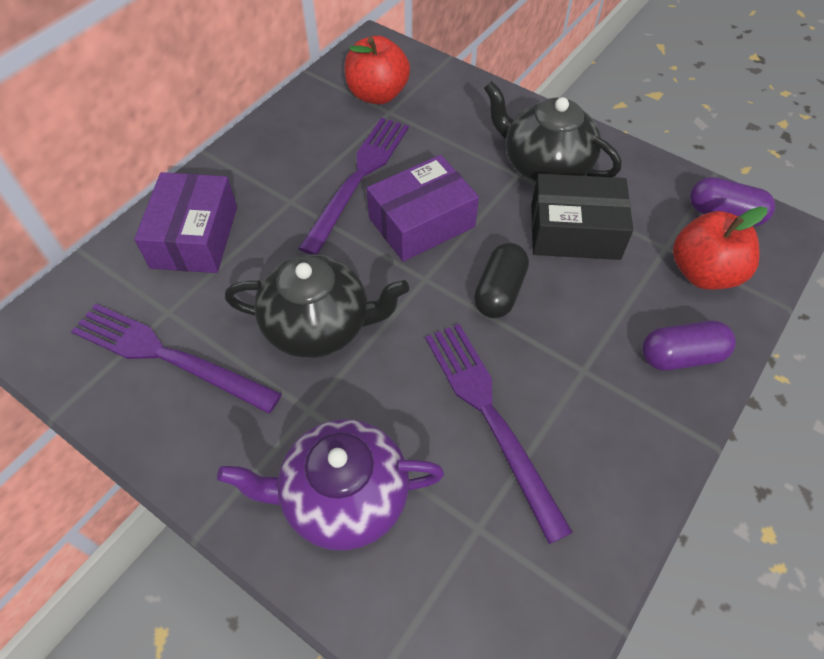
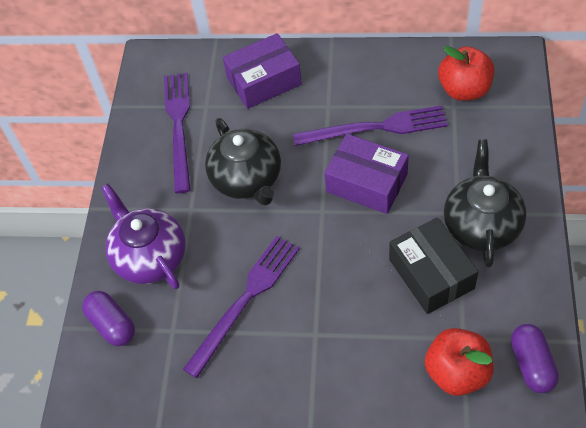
camera: 65 degrees right, 0 degrees up
black capsule [474,243,529,318] -> none
purple capsule [642,321,736,371] -> purple capsule moved to [82,291,135,346]

